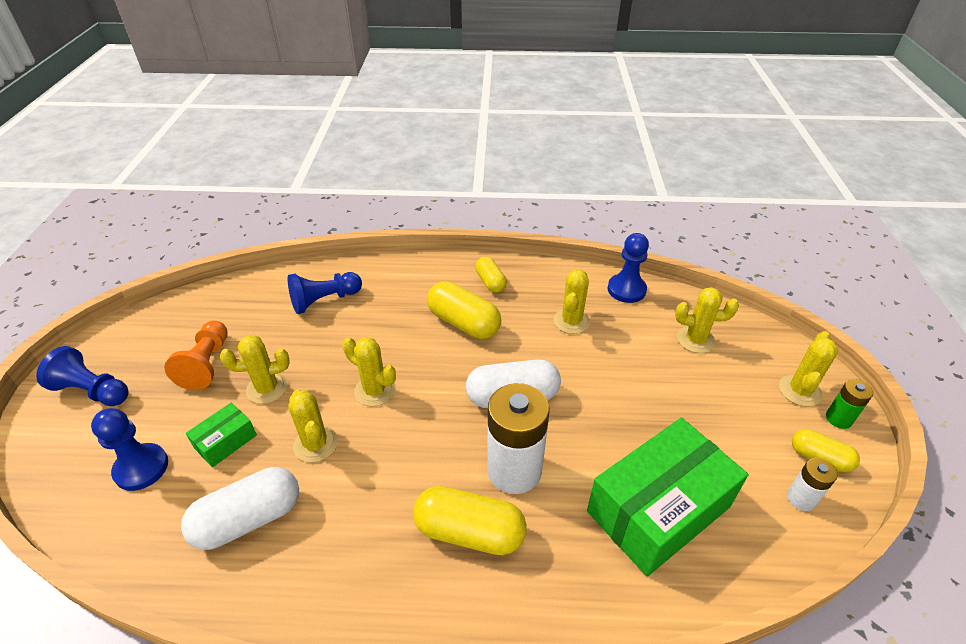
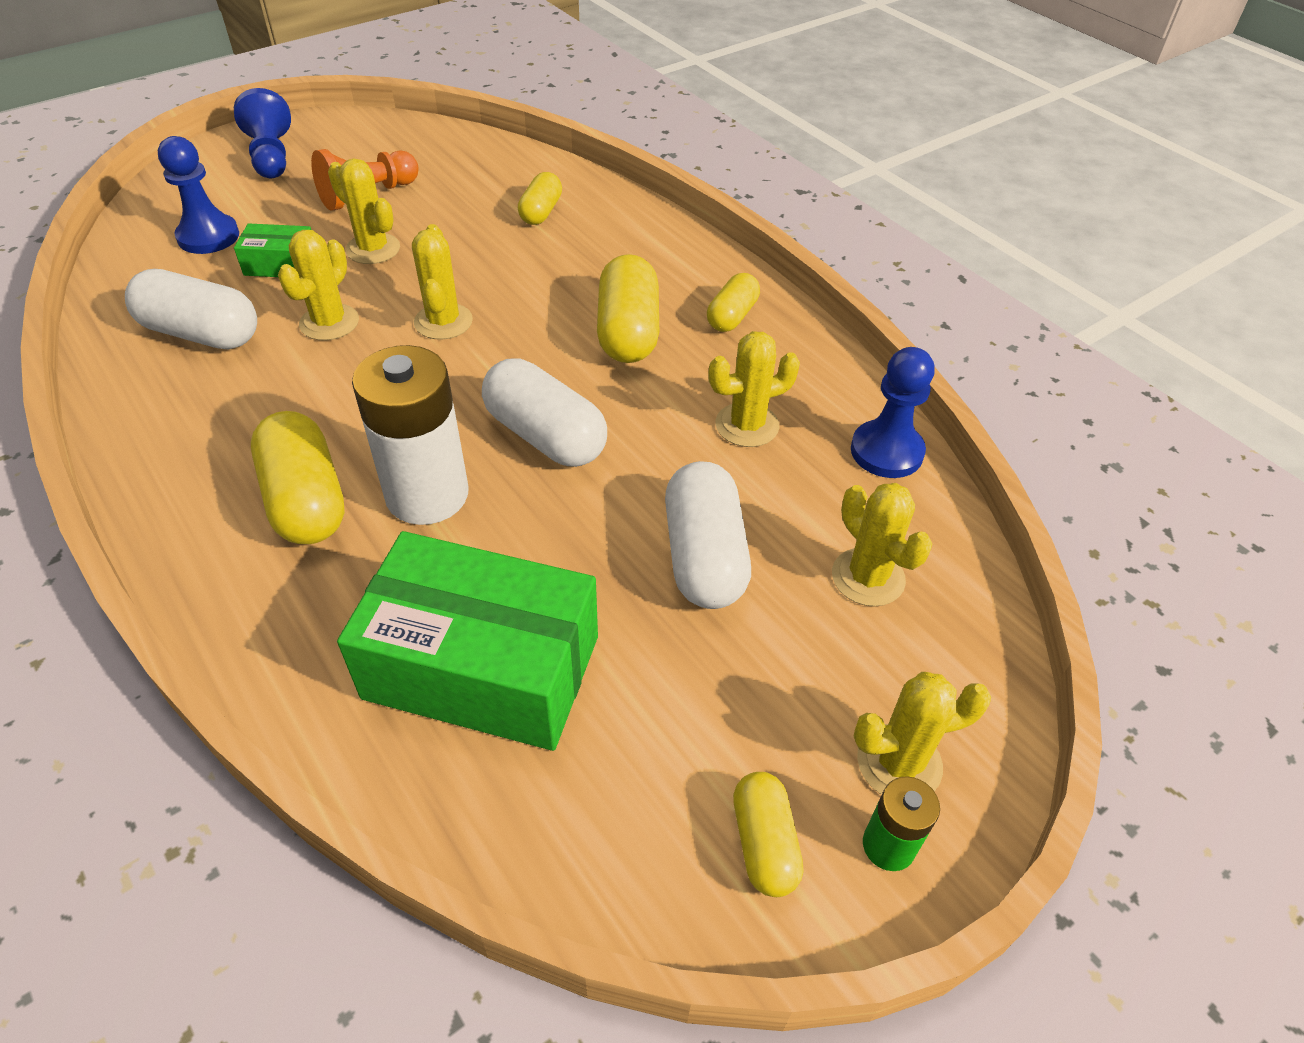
camera: 50 degrees right, 5 degrees up
blue pawn [288,272,362,314] -> yellow capsule [518,172,562,225]
white battery [787,458,838,511] -> none
none -> white capsule [665,461,751,609]

